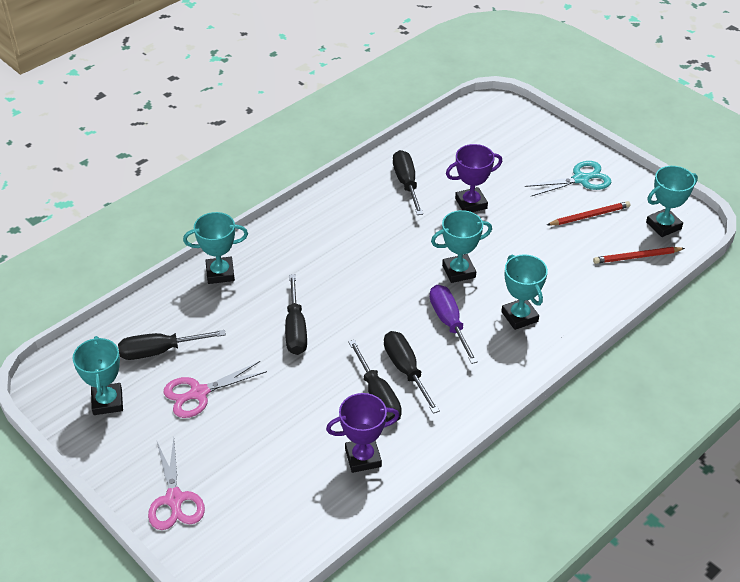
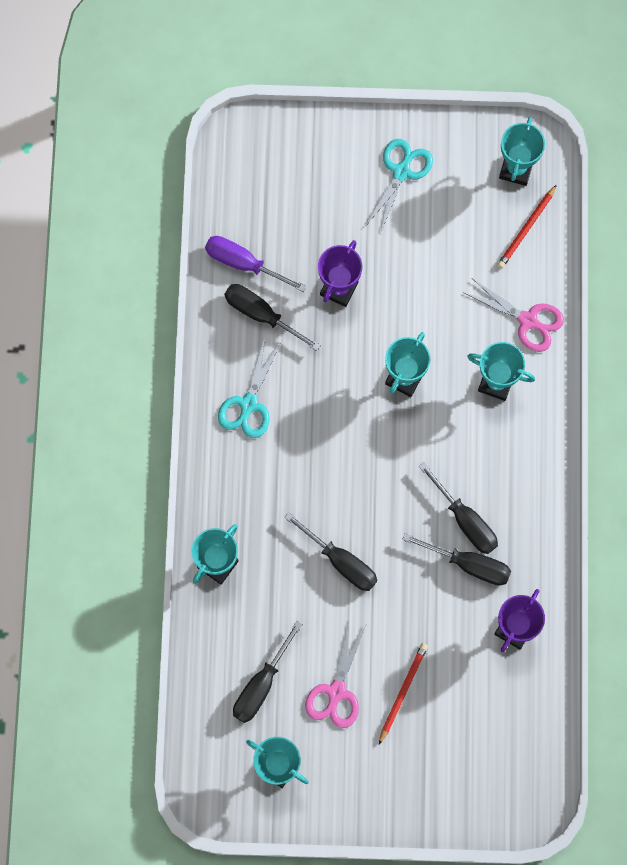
camera: 45 degrees left, 30 degrees up
pink scissors [148,438,205,530] -> pink scissors moved to [463,278,564,352]
black screwdriver [384,331,440,414] -> black screwdriver turned 150 degrees counterclockwise [419,462,498,554]
purple screwdriver [430,285,478,364] -> purple screwdriver moved to [205,236,307,292]
red pencil [547,201,630,225] -> red pencil moved to [379,643,428,744]
none -> turquoise scissors [218,338,281,438]

